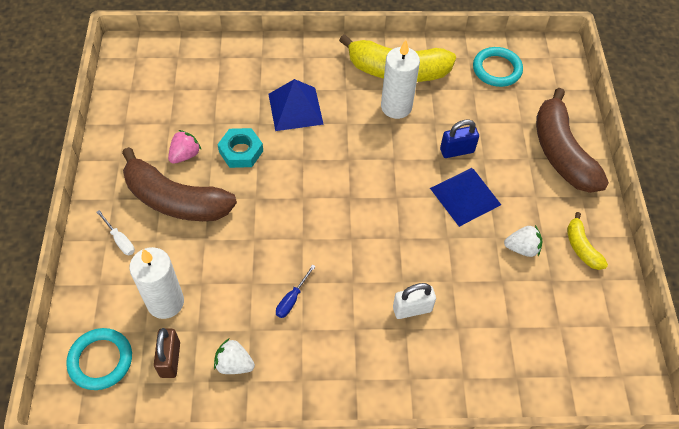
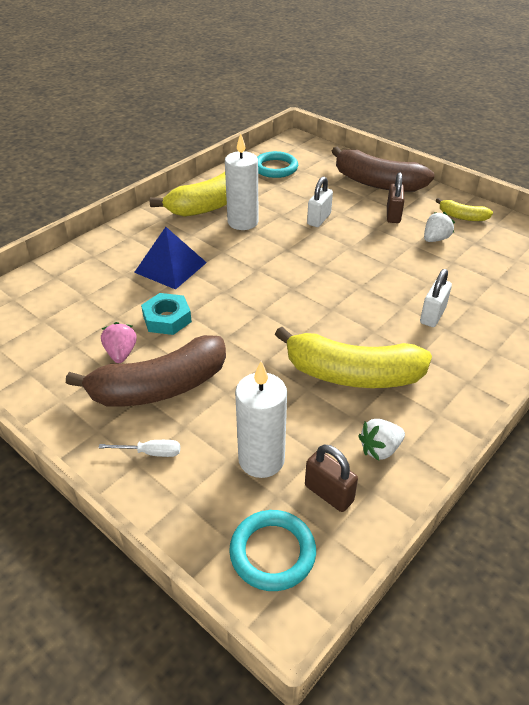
camera: 45 degrees left, 15 degrees down
blue screwdriver [276,265,316,318] -> yellow banana [275,327,432,388]
blue pyramid [430,168,501,227] -> none
blue padlock [440,119,479,158] -> white padlock [307,177,333,227]
none -> brown padlock [387,173,405,223]

